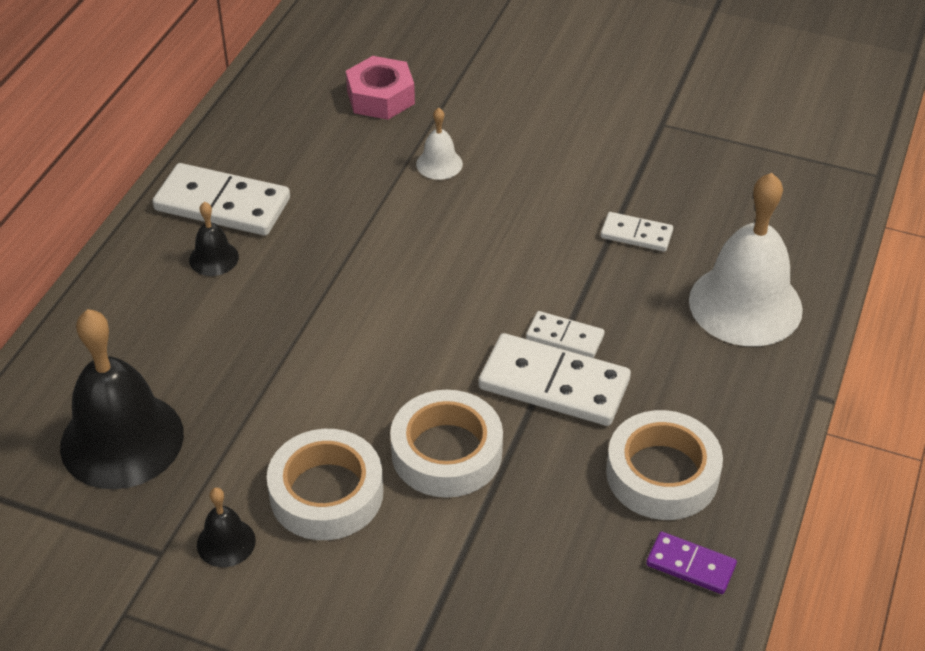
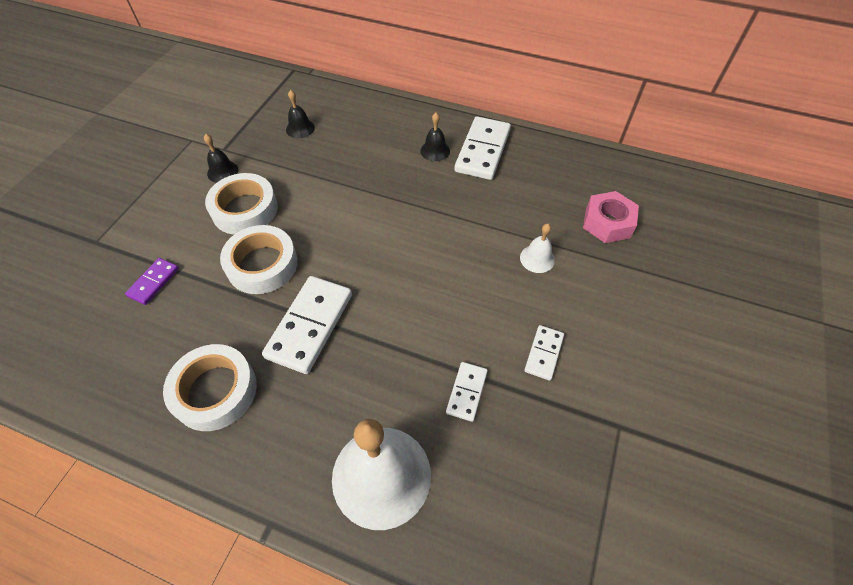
camera: 90 degrees right, 10 degrees up
black bell [60,309,184,489] -> black bell [286,90,315,138], size x0.45
white domino [526,311,605,358] -> white domino moved to [524,325,564,381]
purple domino [646,532,737,594] -> purple domino moved to [125,258,179,305]

